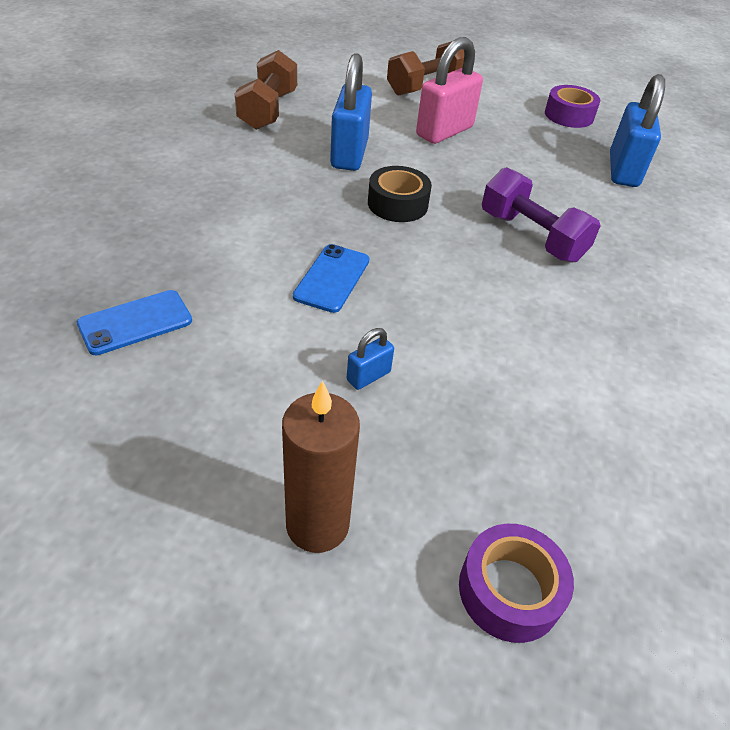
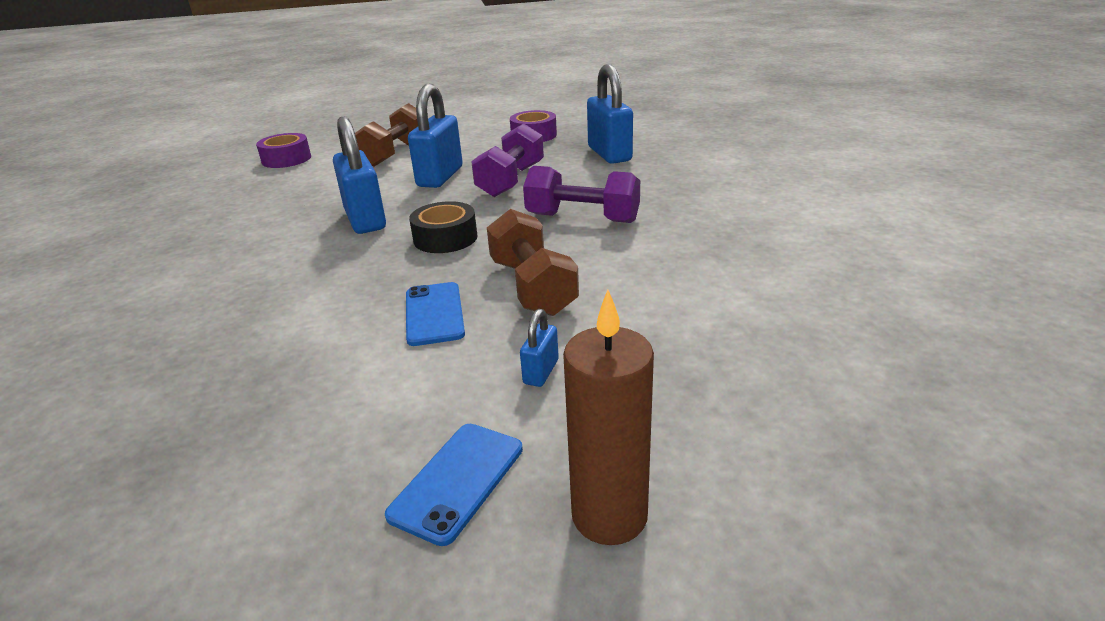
camera: 25 degrees left, 15 degrees down
blue phone [77,290,192,355] -> blue phone moved to [385,424,523,546]
brown dumbbell [234,50,297,130] -> brown dumbbell moved to [487,209,579,316]
pink padlock [416,37,483,144] -> blue padlock [408,84,463,188]
purple tape [459,524,574,643] -> purple tape moved to [256,133,311,168]
none -> purple dumbbell [471,123,544,197]

